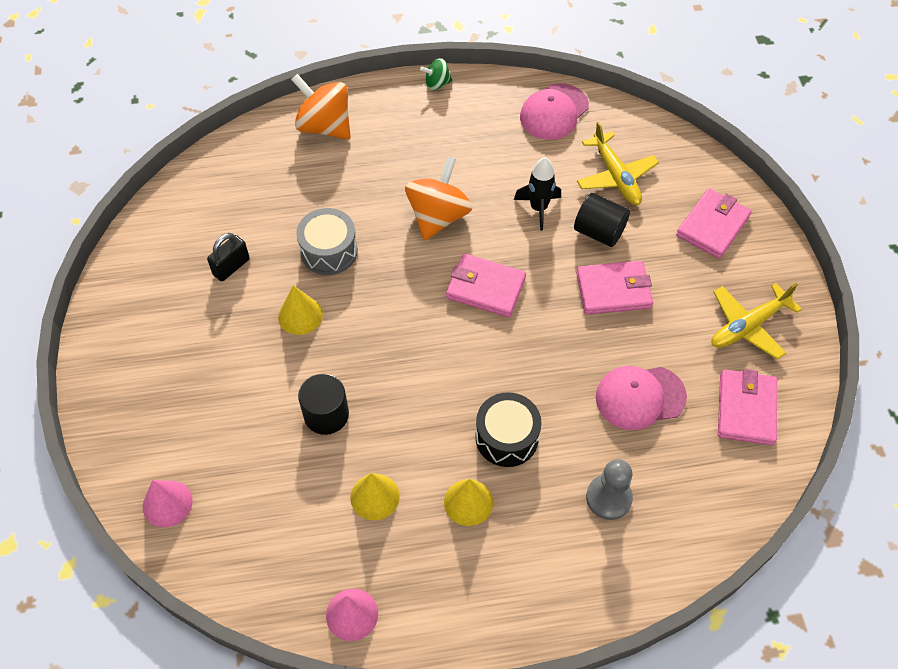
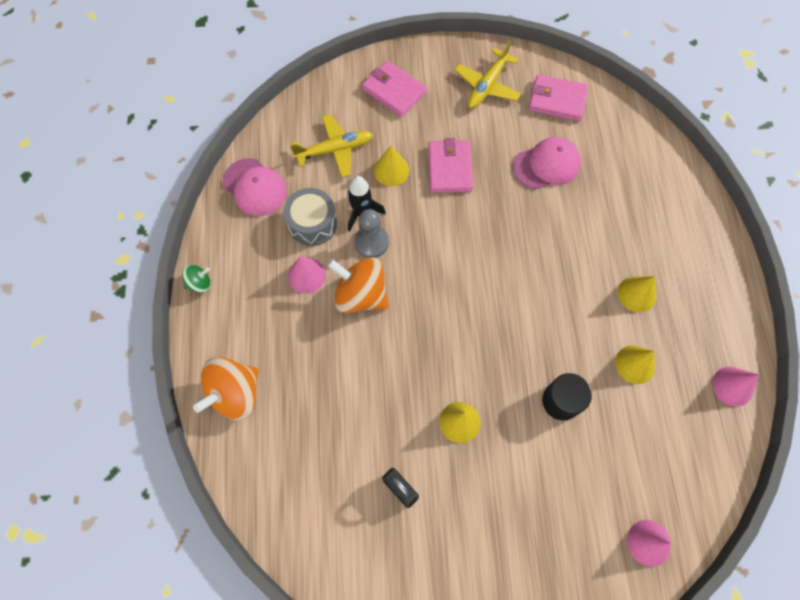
camera: 85 degrees left, 10 degrees up
grey drum [296,208,358,275] -> grey drum moved to [284,188,337,246]
green spinning top [420,58,453,90] -> green spinning top turned 105 degrees counterclockwise [182,265,211,293]
pink wallet [446,253,526,317] -> none
black drum [475,392,542,467] -> none
black cylinder [574,193,630,247] -> yellow cone [374,146,409,186]
grey pawn [586,459,633,520] -> grey pawn moved to [354,209,389,258]
pink cap [596,366,687,430] -> pink cap turned 105 degrees counterclockwise [513,137,581,189]
yellow plane [711,283,802,359] -> yellow plane turned 60 degrees clockwise [455,40,521,109]
none -> pink cone [288,256,326,293]

